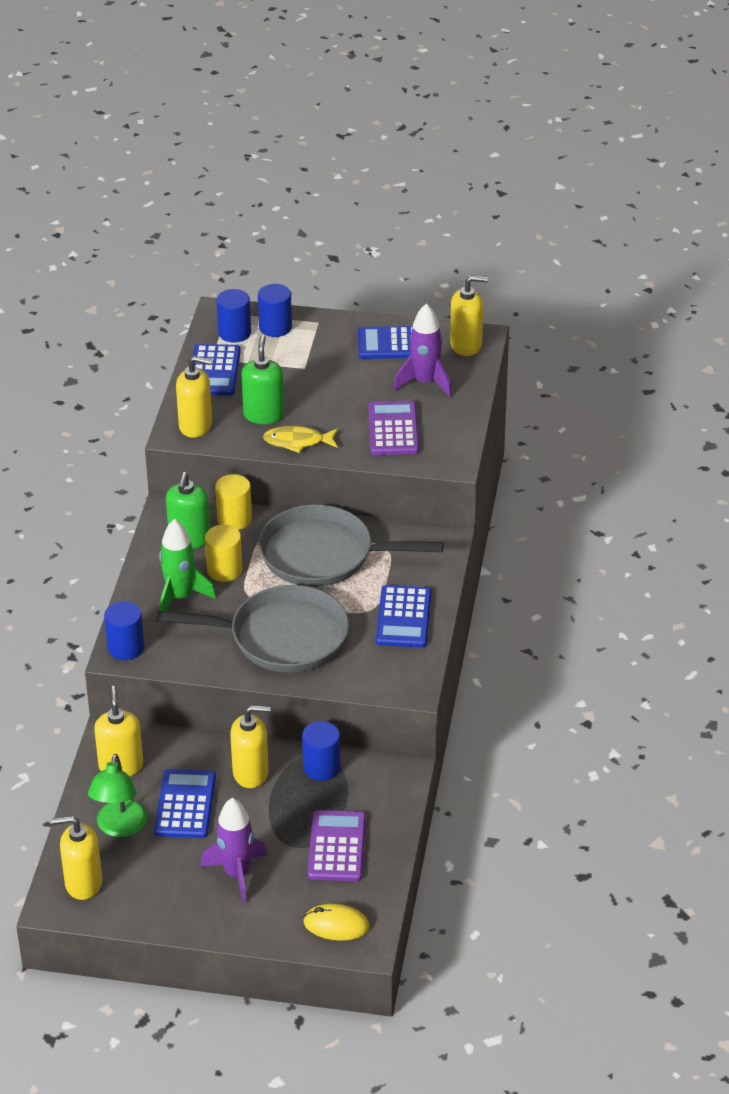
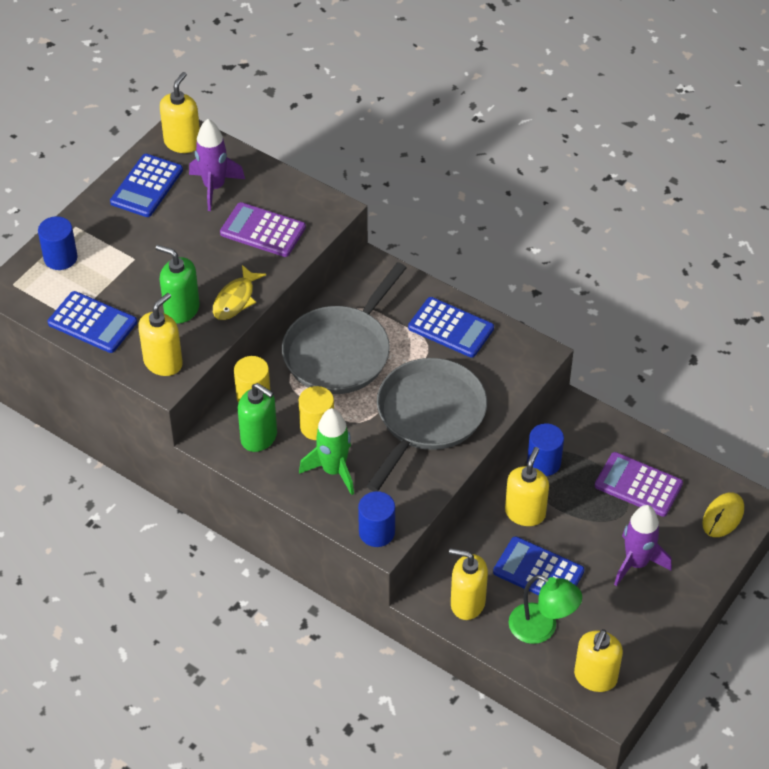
camera: 65 degrees left, 10 degrees up
blue cylinder [216,289,251,342] -> none

